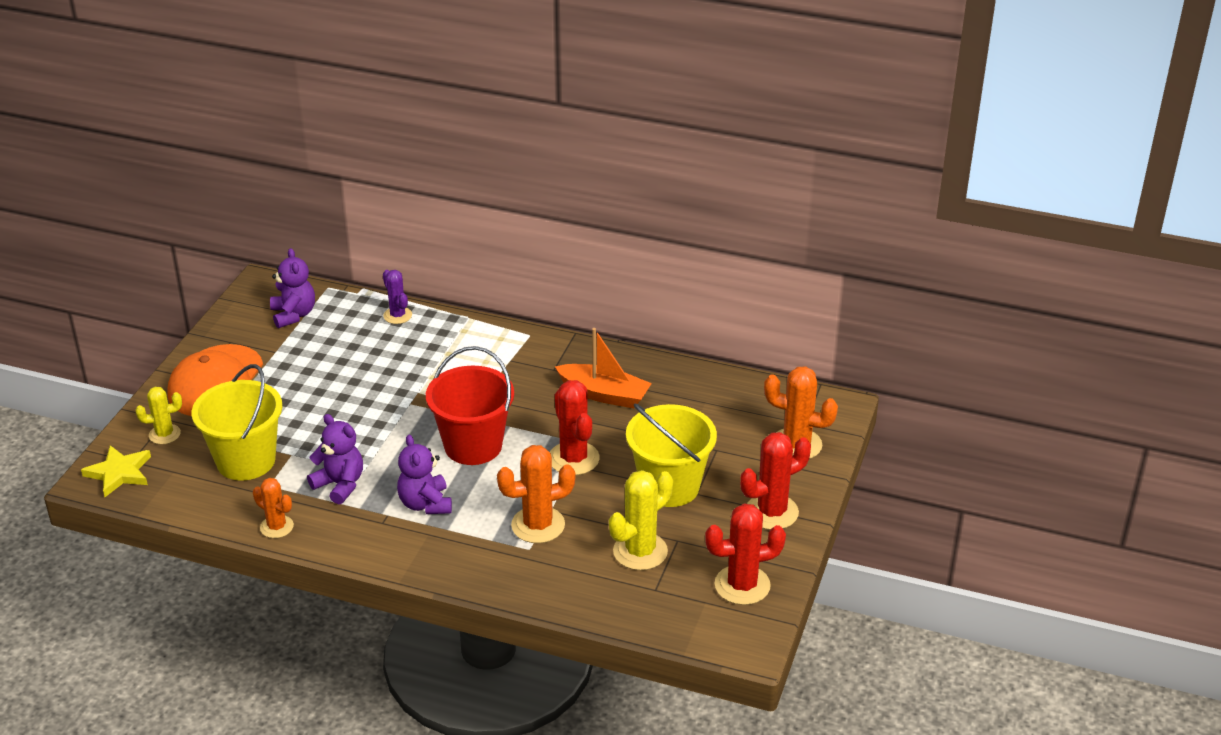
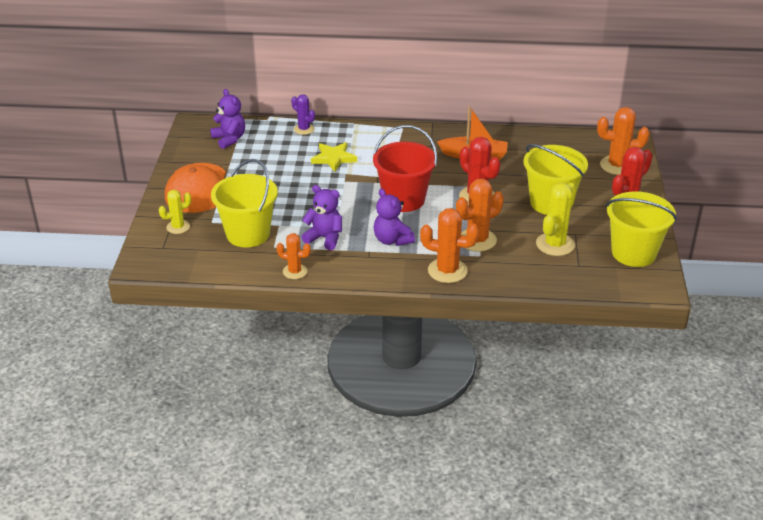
camera: 15 degrees left, 0 degrees up
yellow star [81,445,151,497] -> yellow star moved to [311,142,357,172]
red cactus [705,504,786,605] -> yellow bucket [606,191,677,267]
none -> orange cactus [420,208,479,283]

